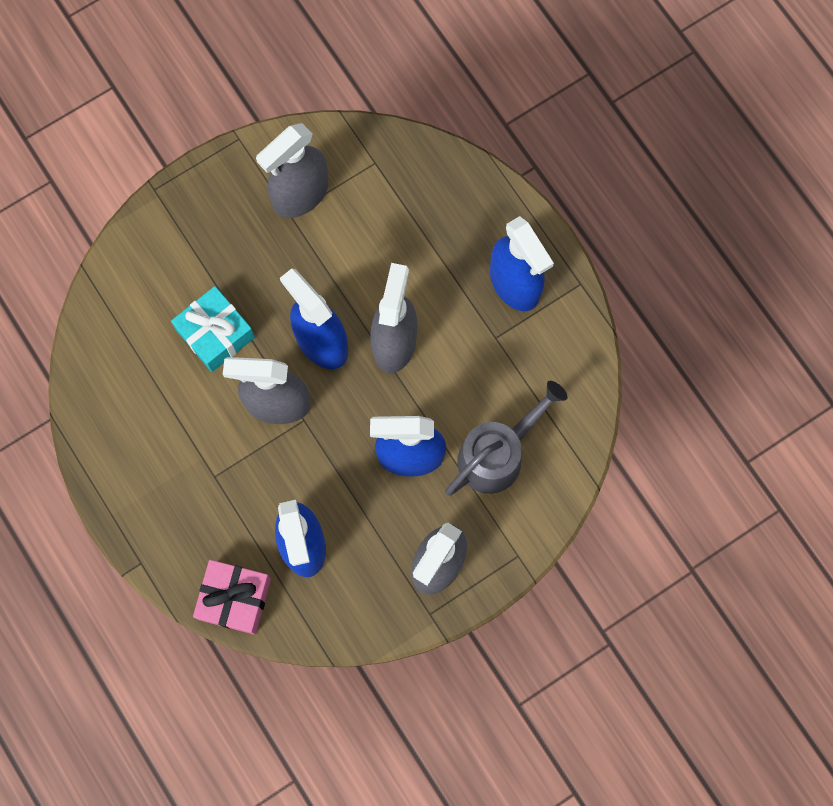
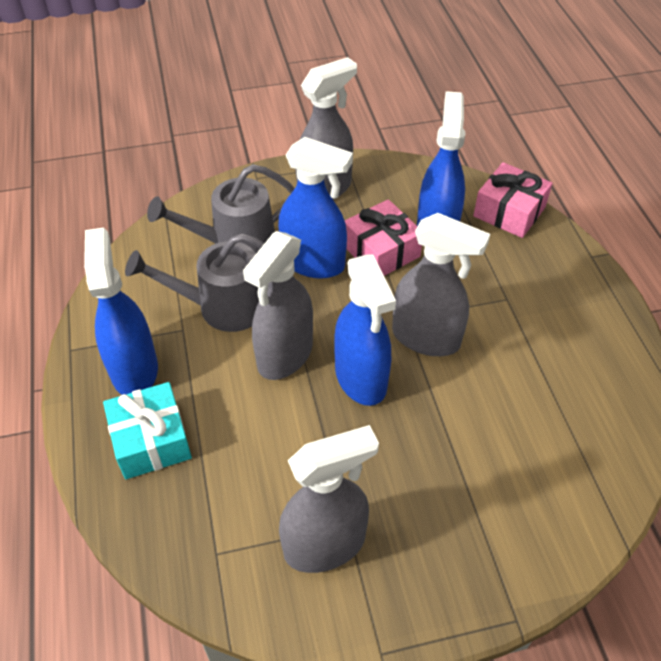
camera: 160 degrees left, 25 degrees down
turquoise gift [171,286,255,372] -> turquoise gift moved to [103,382,192,479]
none -> grey watering can [125,234,265,332]
none -> pink gift [345,199,422,276]

